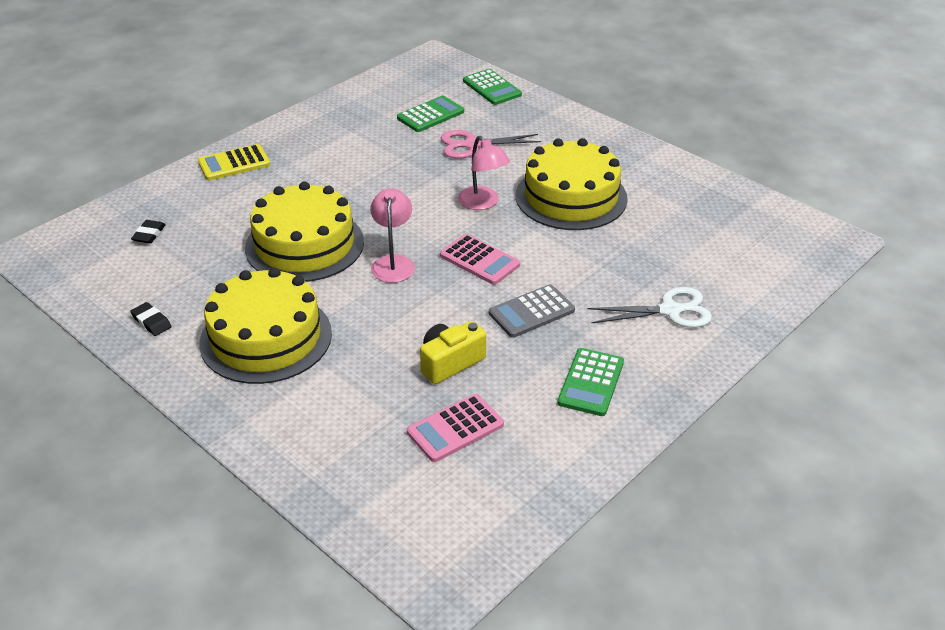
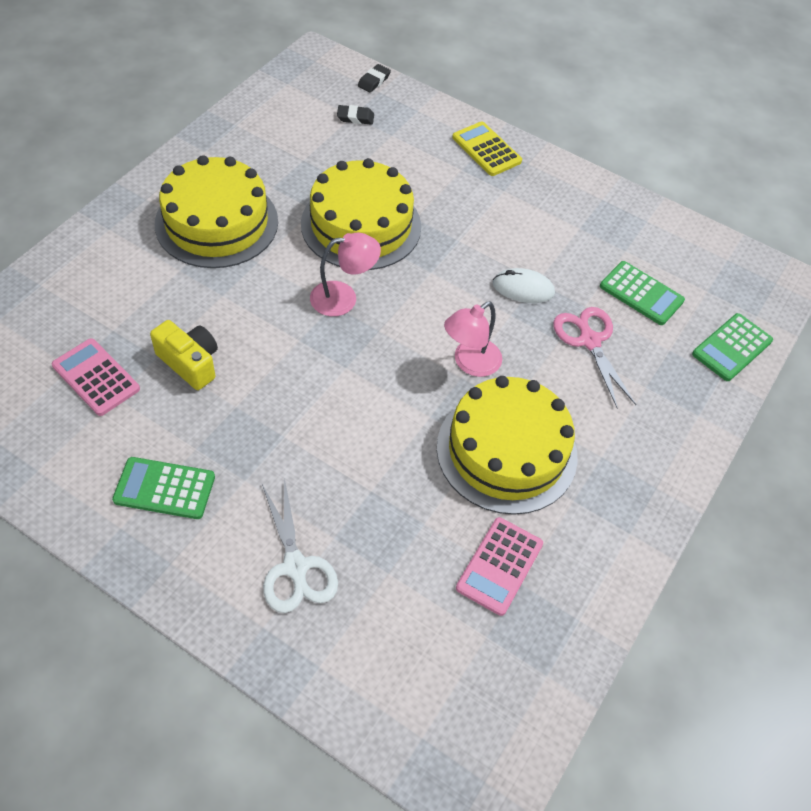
camera: 75 degrees right, 15 degrees up
black eraser [130,302,172,336] -> black eraser moved to [358,64,391,92]
pink calculator [440,234,520,285] -> pink calculator moved to [456,517,543,616]
grey calculator [489,284,575,338] -> none
none -> white mouse [493,268,555,303]

